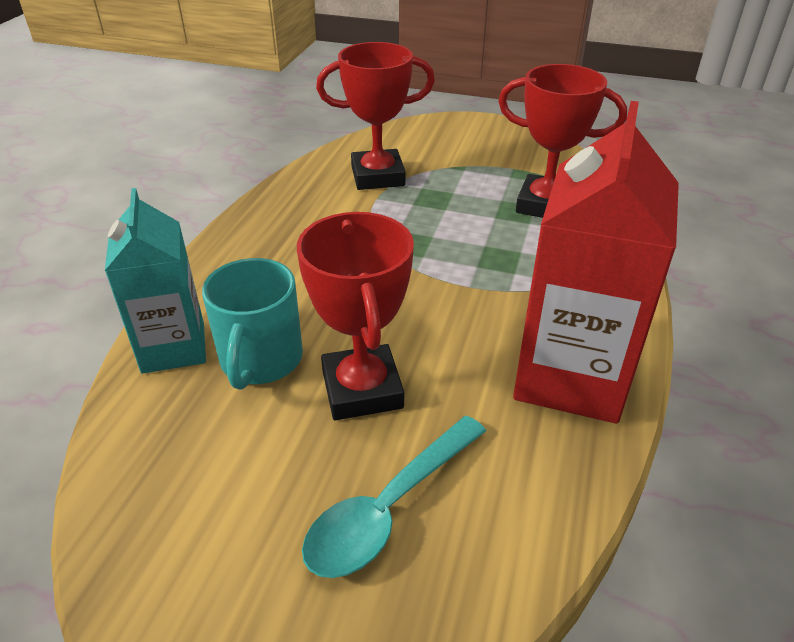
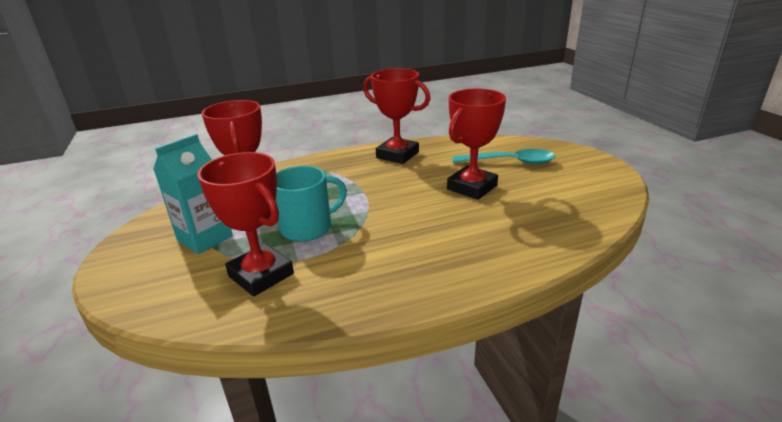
camera: 125 degrees left, 10 degrees down
turquoise carton [105,188,206,374] -> turquoise carton moved to [153,134,233,254]
turquoise mug [202,258,303,390] -> turquoise mug moved to [276,166,347,242]
red carton [513,101,679,424] -> red trophy [363,68,430,164]

